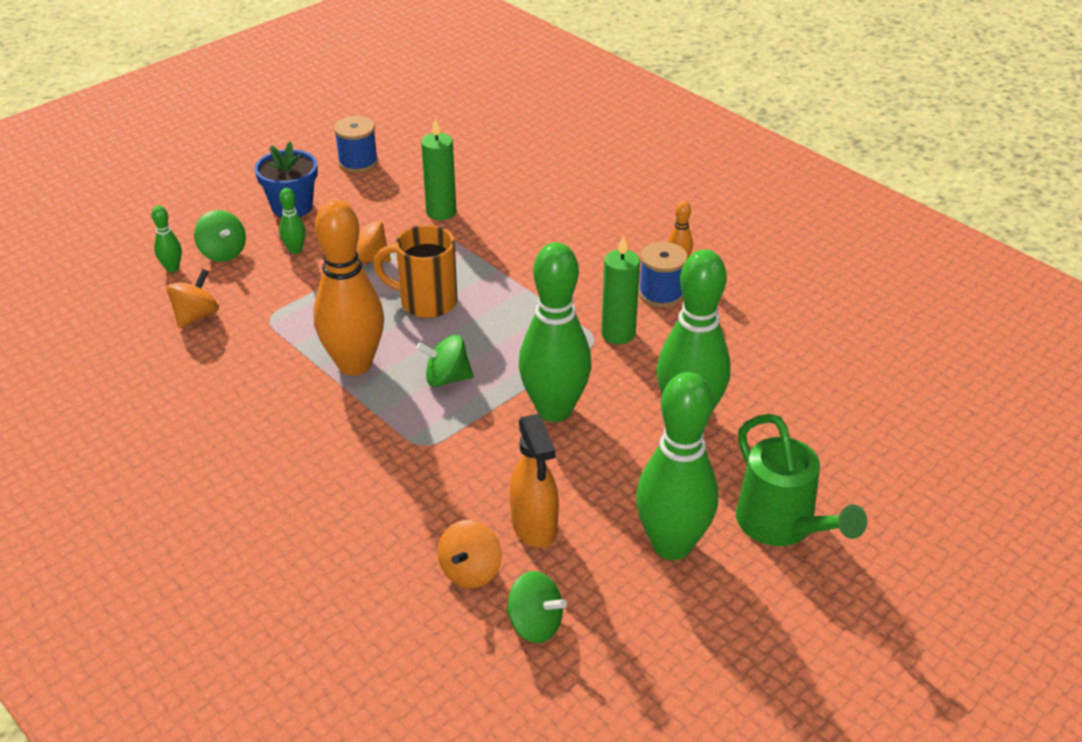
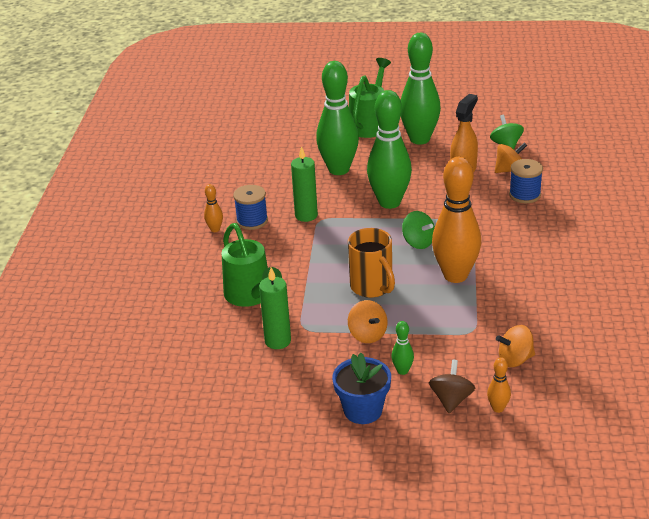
camera: 130 degrees left, 5 degrees down
green bowling pin [151,206,182,272] -> orange bowling pin [487,357,511,413]
green spinning top [194,210,246,262] -> brown spinning top [429,360,475,413]
blue spool [334,116,378,173] -> blue spool moved to [509,159,543,203]
none -> green watering can [222,223,282,307]

